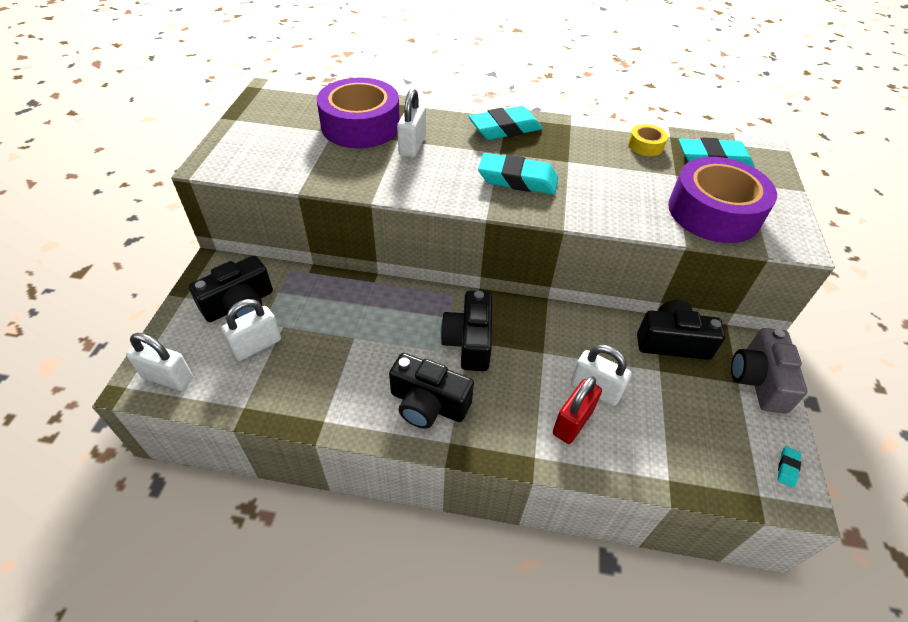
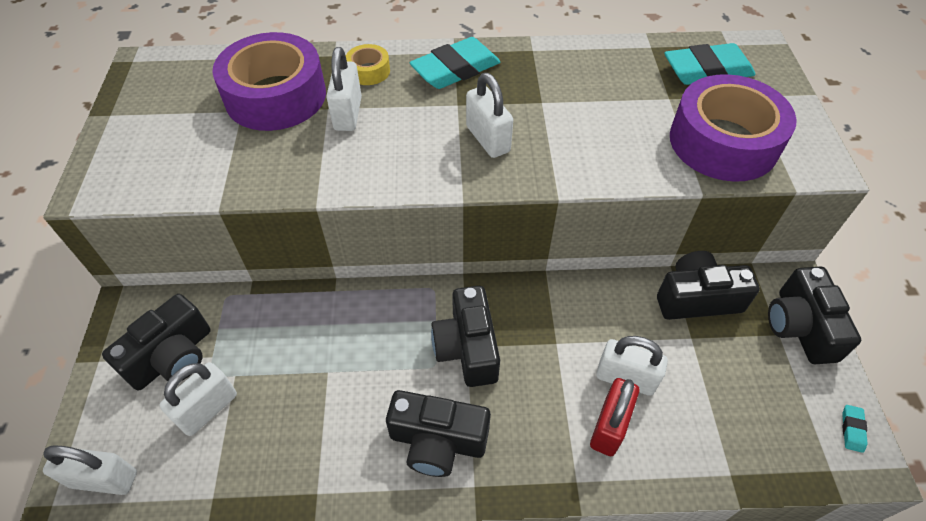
camera: 10 degrees left, 5 degrees up
turquoise eraser [478,153,558,195] -> white padlock [466,73,513,158]
yellow tape [628,124,668,156] -> yellow tape moved to [346,44,390,85]
grey camera [731,328,808,414] -> black camera [768,267,861,364]

